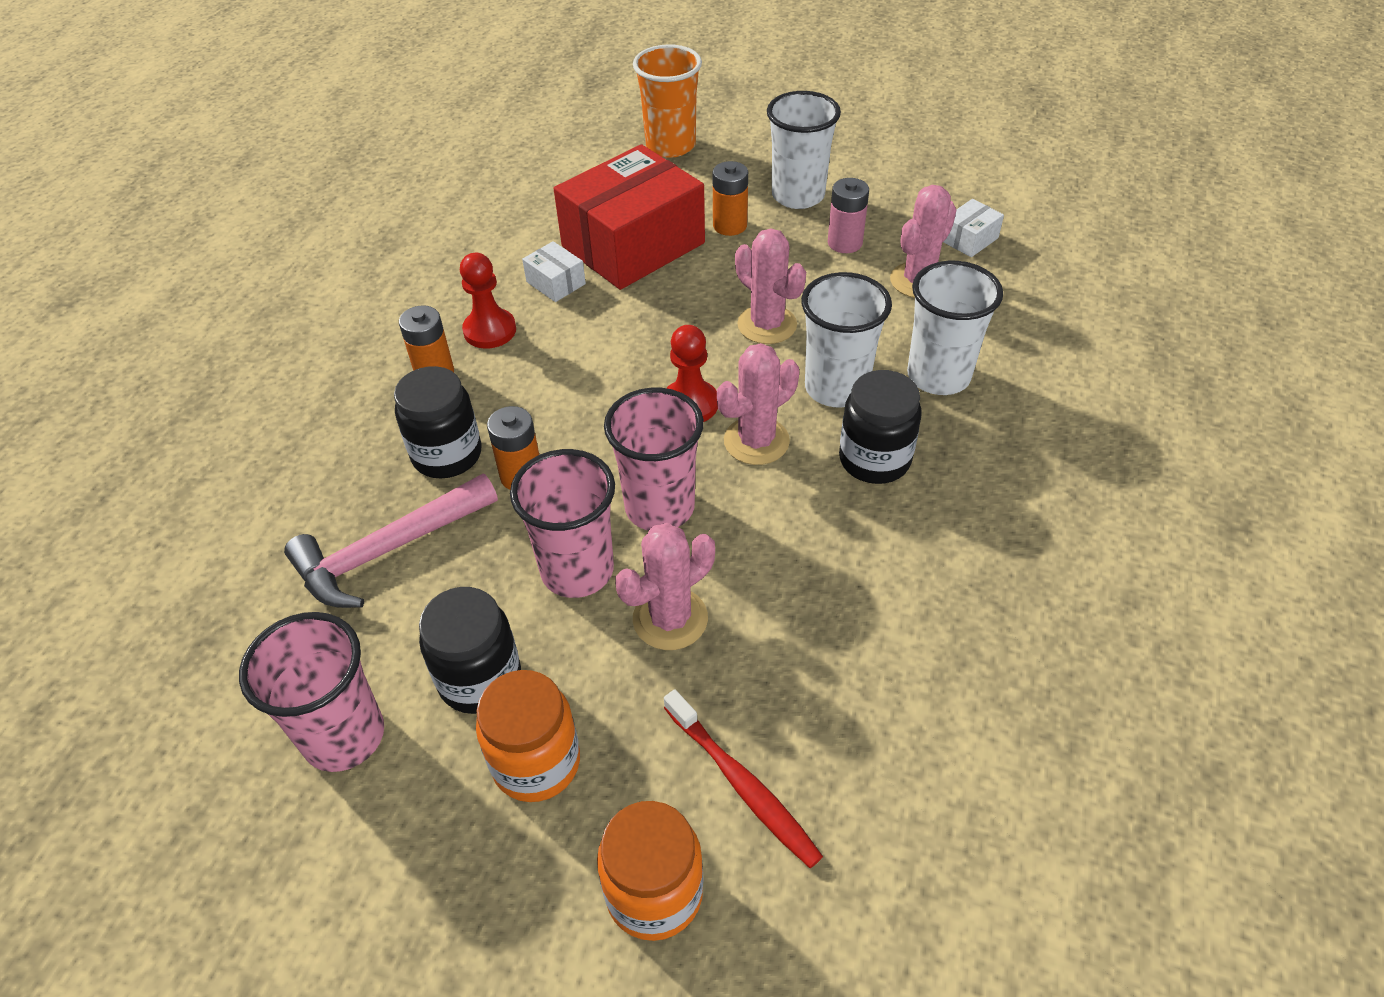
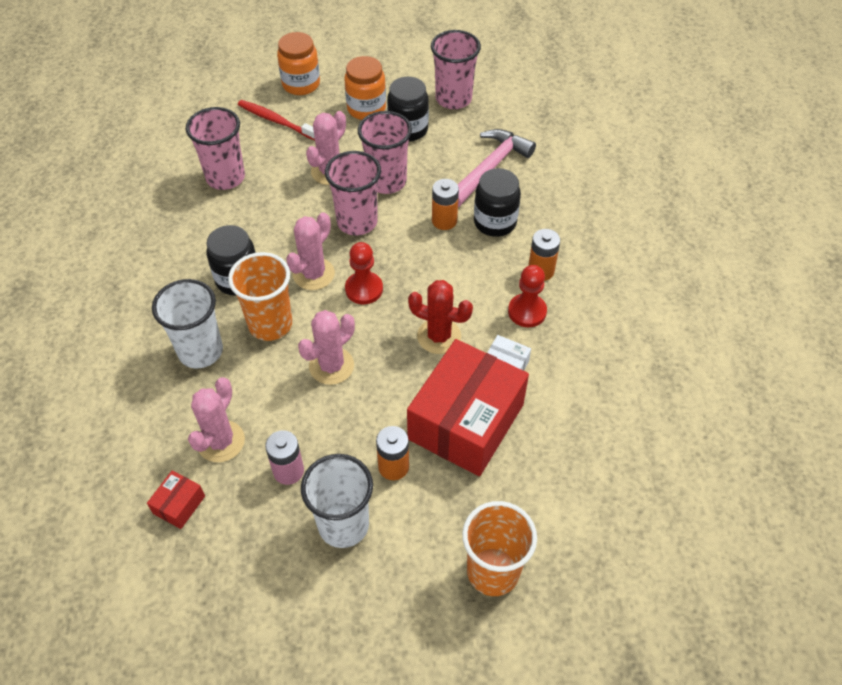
camera: 160 degrees right, 5 degrees up
pink cactus [735,228,806,344] -> pink cactus turned 75 degrees counterclockwise [298,310,355,385]
white cup [801,272,892,407] -> orange cup [228,252,292,341]
white box [943,199,1004,257] -> red box [147,471,205,529]
none -> pink cup [186,107,245,190]
none -> red cactus [408,280,473,354]

